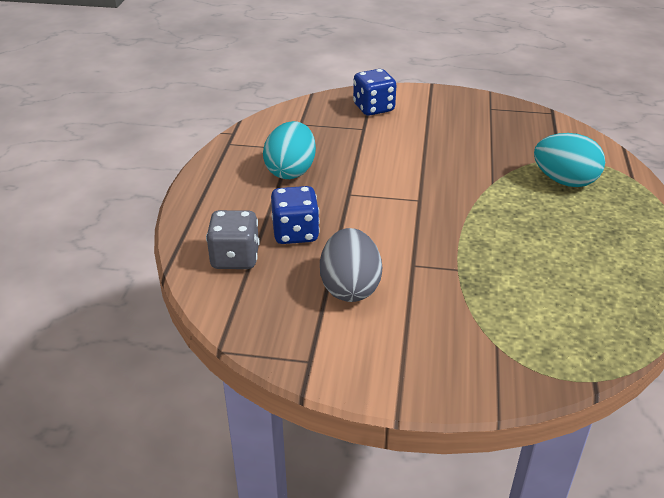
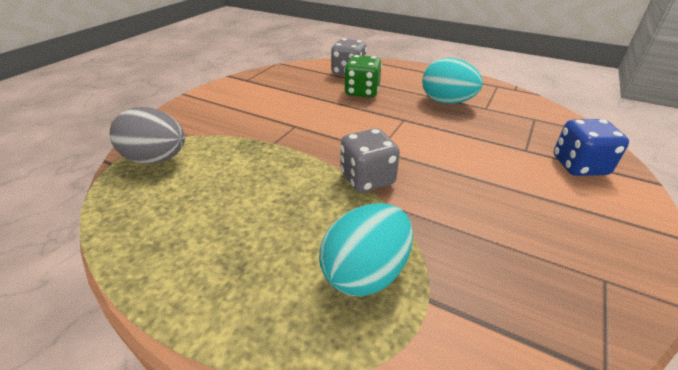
camera: 110 degrees right, 0 degrees up
blue dice [271,186,320,244] -> green dice [344,55,382,98]
grey egg [320,228,382,302] -> grey egg moved to [110,107,185,164]
none -> grey dice [340,128,400,193]

